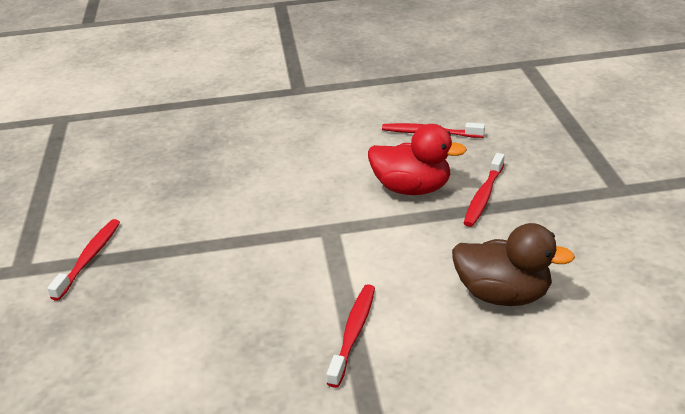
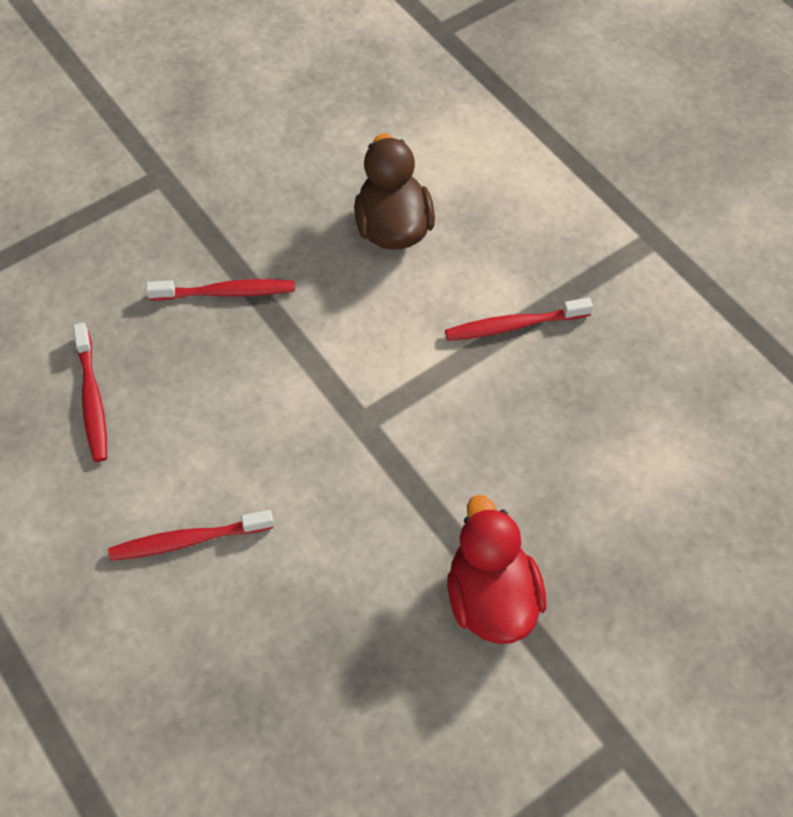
camera: 120 degrees left, 25 degrees up
red toothbrush [47,219,120,301] -> red toothbrush moved to [108,510,274,561]
red duck [368,124,467,195] -> red duck moved to [447,495,546,644]

